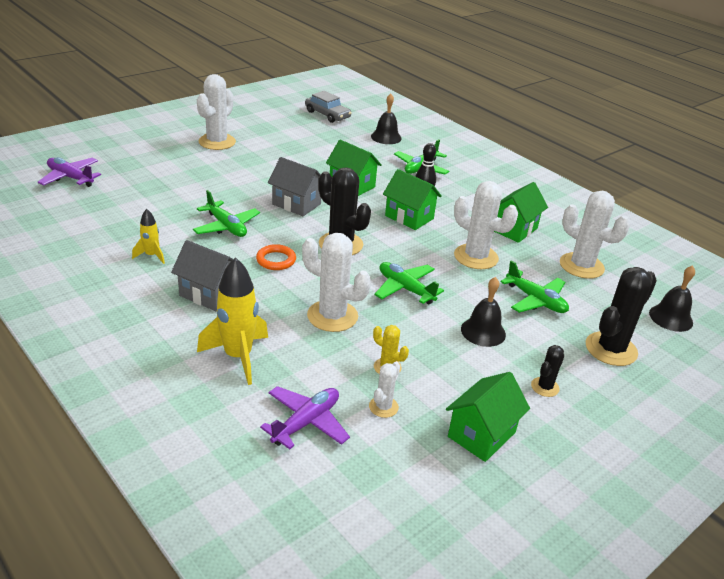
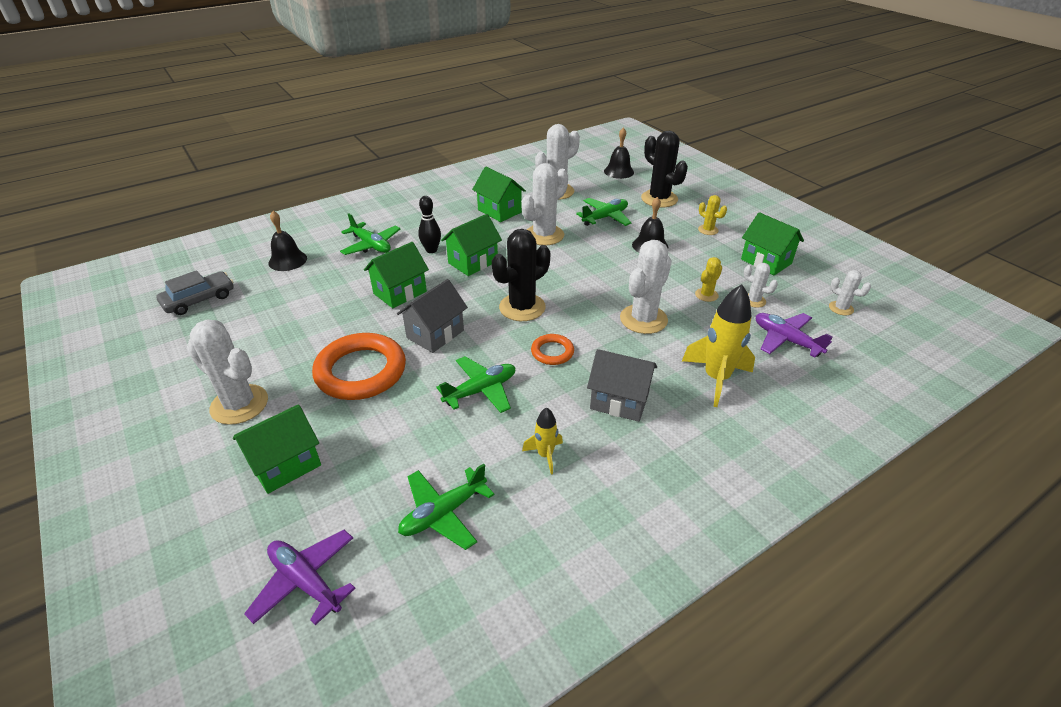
camera: 80 degrees left, 5 degrees up
purple plane [38,157,101,187] -> purple plane turned 90 degrees clockwise [244,530,356,625]
grey house [171,240,233,311] -> grey house turned 75 degrees clockwise [587,349,657,422]
green plane [374,262,444,304] -> green plane moved to [398,464,494,550]
black cactus [531,345,565,397] -> yellow cactus [698,195,727,235]
none -> green house [233,404,321,494]
none -> orange ring [312,333,406,400]
none -> white cactus [829,270,871,316]

